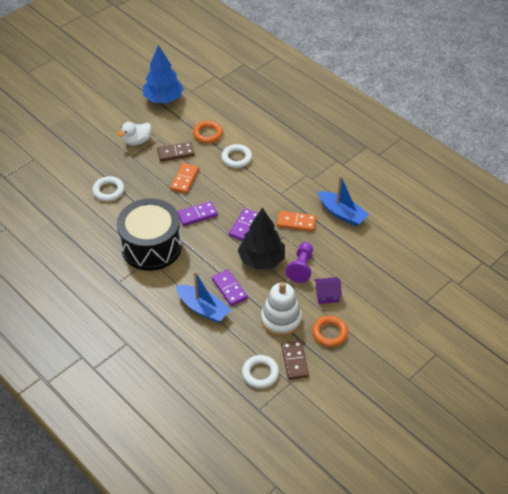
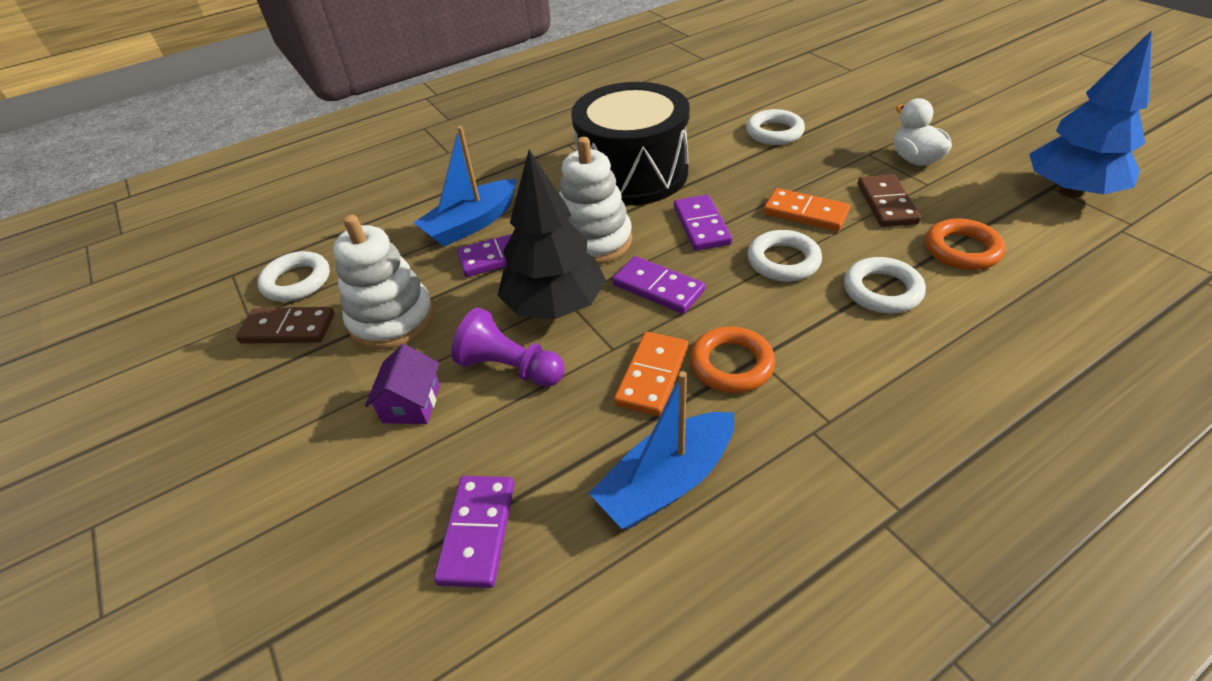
camera: 105 degrees right, 5 degrees down
orange ring [312,316,348,347] -> orange ring moved to [690,326,775,393]
none -> purple domino [434,476,514,588]
none -> white stacking toy [559,137,632,264]
none -> white ring [747,230,822,281]

